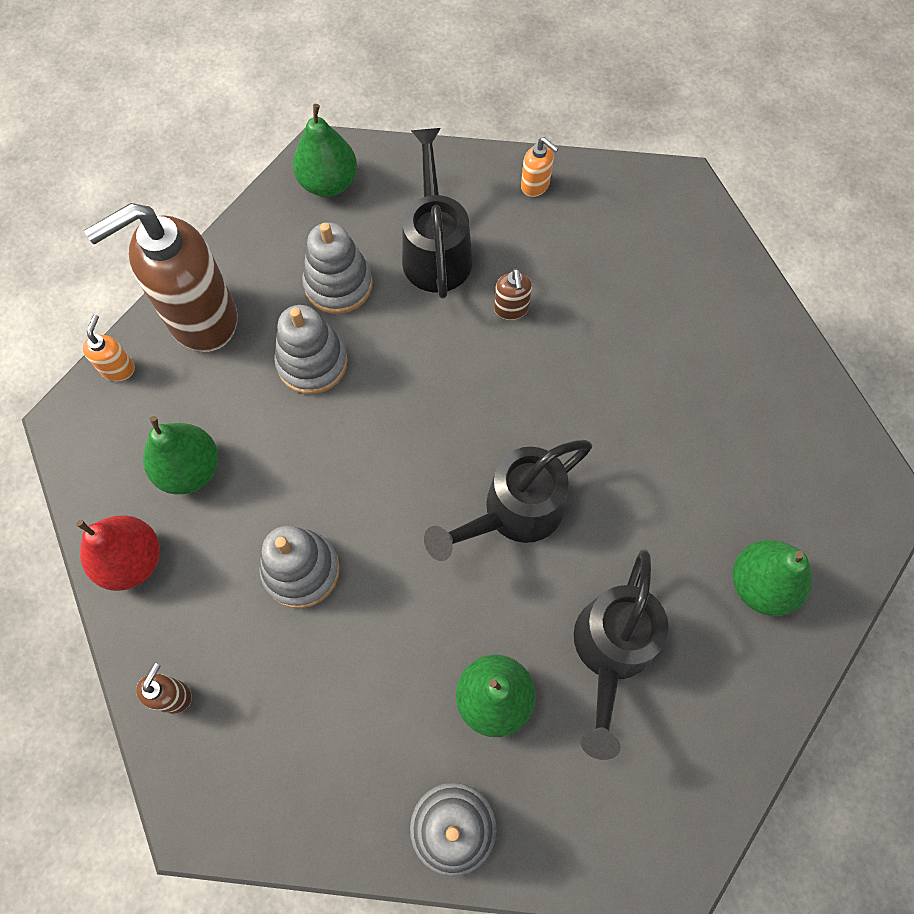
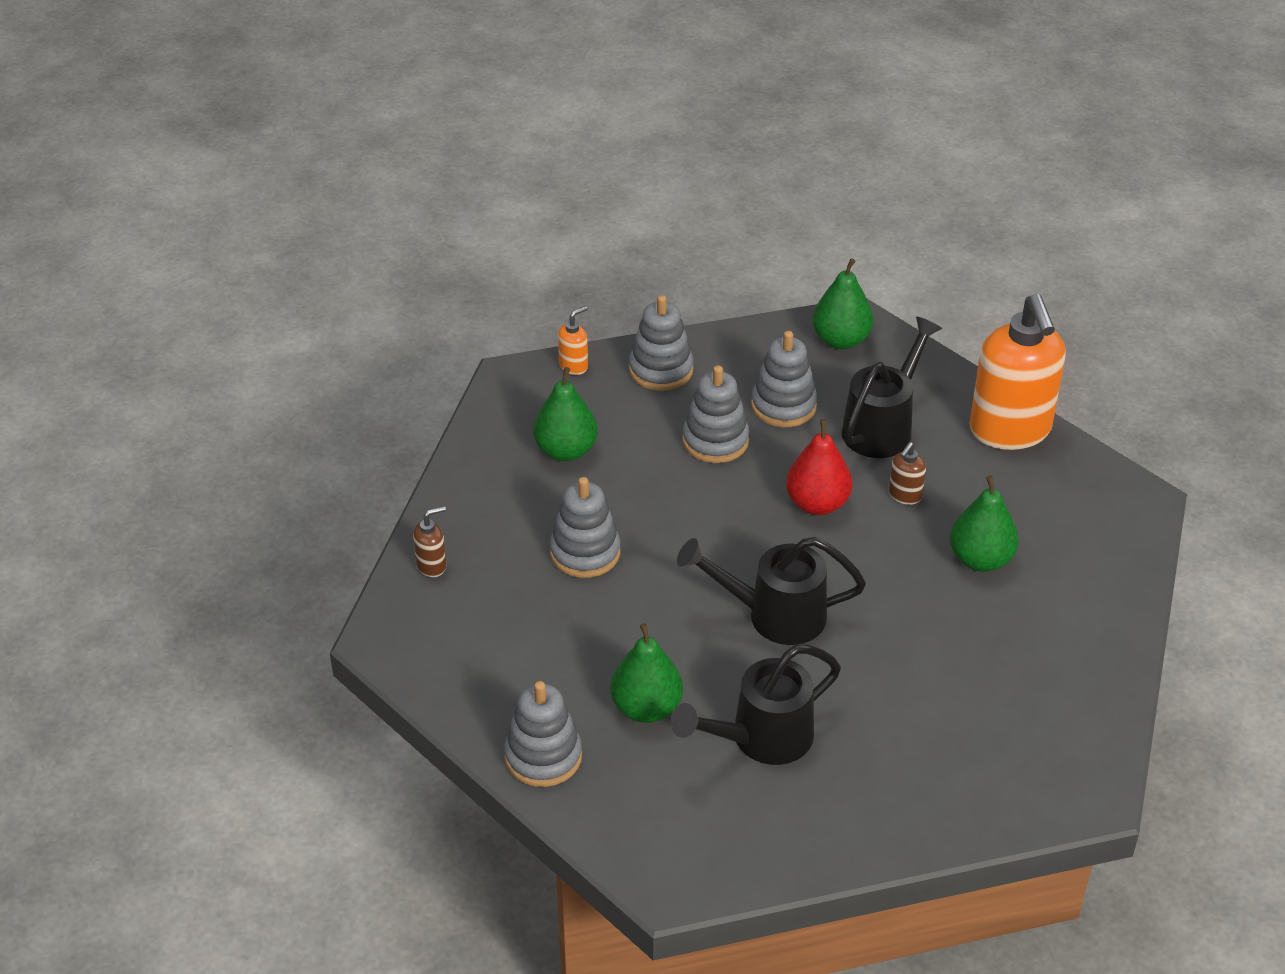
camera: 40 degrees right, 25 degrees down
red pear [76,515,160,591] -> red pear moved to [786,419,852,515]
brown soap dispenser [84,203,237,352] -> grey stacking toy [629,295,694,391]
orange soap dispenser [521,137,559,197] -> orange soap dispenser [969,294,1066,450], size x2.48
green pear [733,540,812,616] -> green pear moved to [950,475,1019,572]

